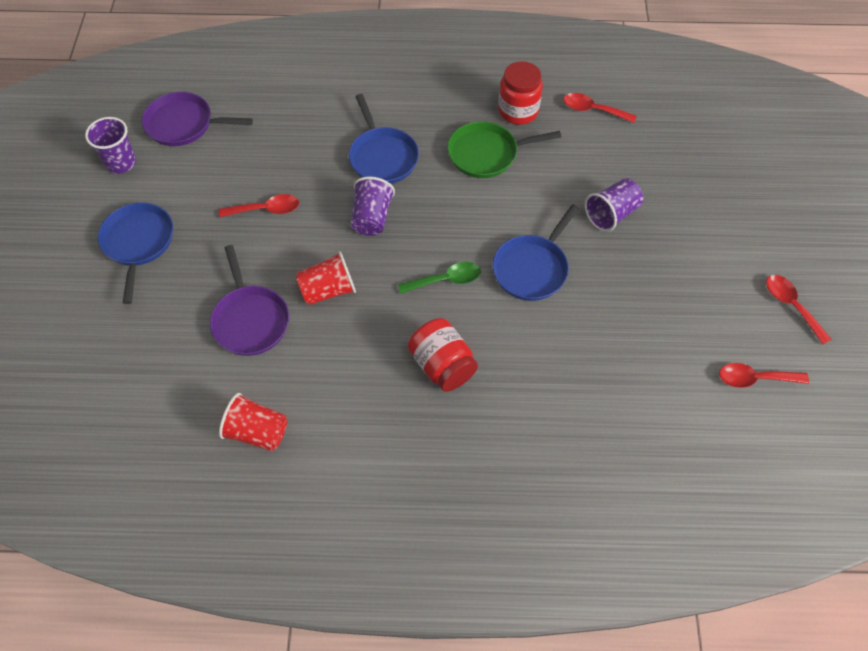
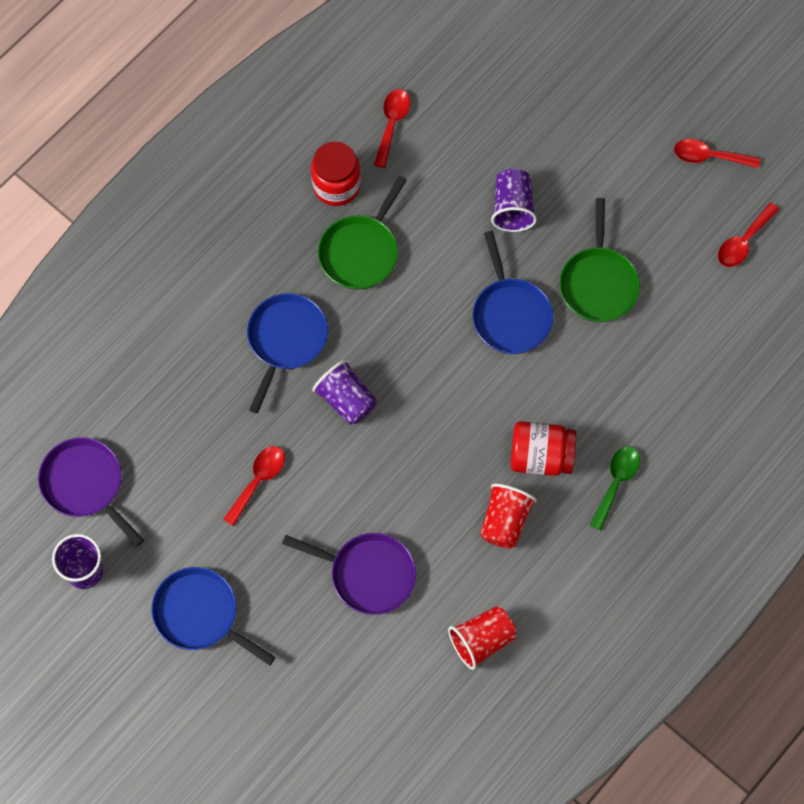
camera: 50 degrees left, 10 degrees up
purple pan [142,92,253,146] -> purple pan turned 90 degrees clockwise [38,437,144,547]
red cup [296,251,356,305] -> red cup moved to [480,484,537,549]
blue pan [349,94,419,184] -> blue pan turned 90 degrees counterclockwise [247,293,328,413]
green spoon [398,262,481,294] -> green spoon moved to [590,446,640,530]
red spoon [563,93,636,123] -> red spoon turned 135 degrees clockwise [374,89,410,168]
none -> green pan [559,198,640,322]

